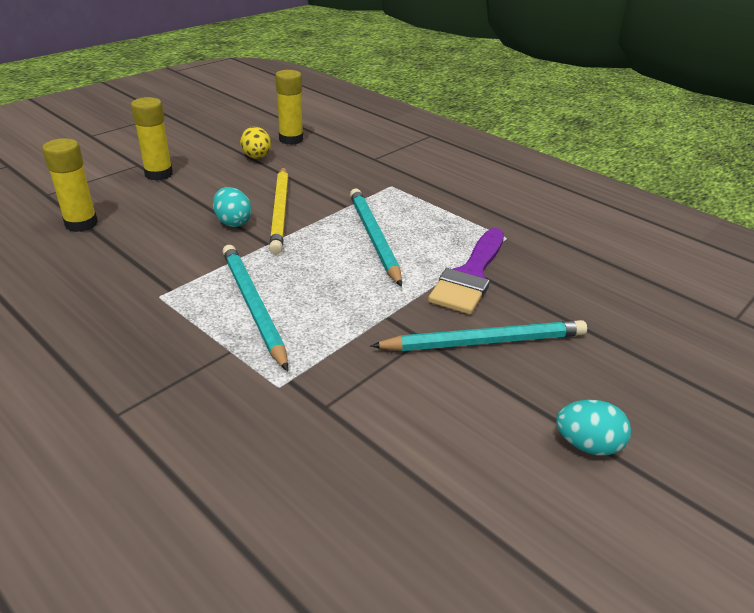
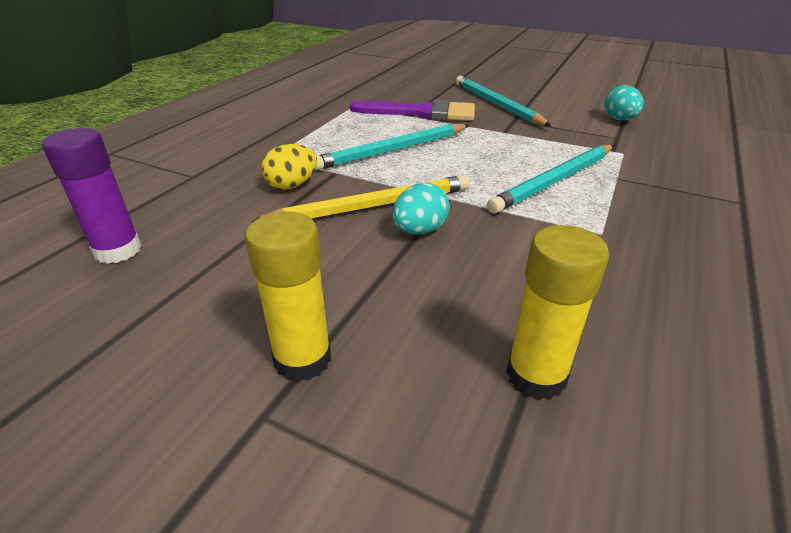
camera: 105 degrees left, 0 degrees up
yellow egg [240,127,271,159] -> yellow egg moved to [261,144,317,190]
yellow glue stick [275,70,303,145] -> purple glue stick [42,128,142,264]
turquoise egg [556,400,631,456] -> turquoise egg moved to [604,85,644,121]

